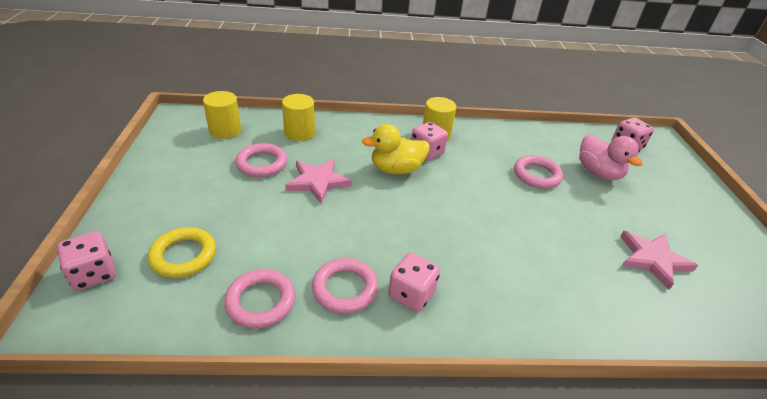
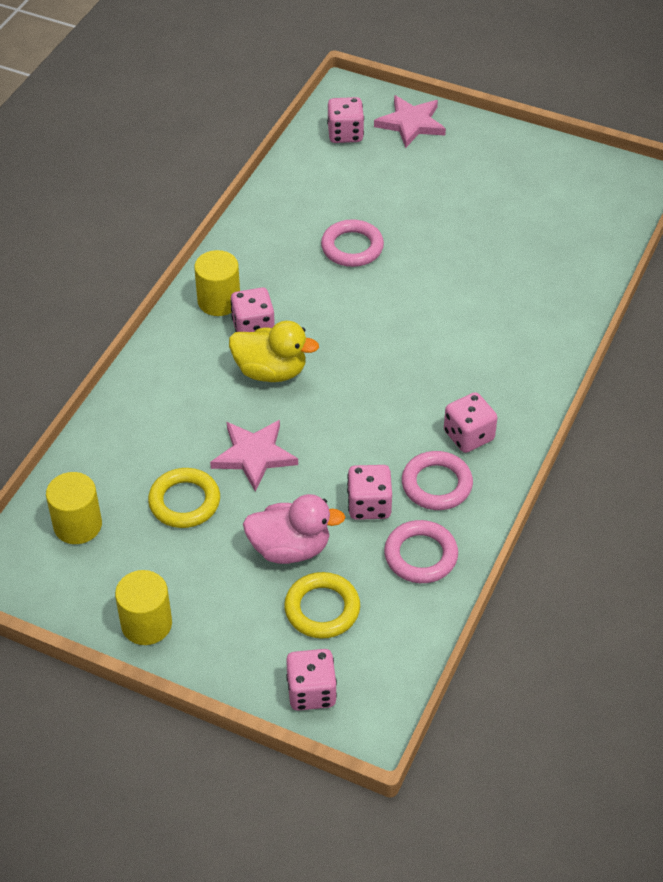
camera: 60 degrees left, 10 degrees up
pink ring [235,143,287,177] -> yellow ring [148,468,220,528]
yellow cylinder [282,94,315,141] -> yellow cylinder moved to [115,570,172,645]
yellow duck [362,124,430,174] -> yellow duck turned 90 degrees counterclockwise [229,321,319,382]
pink duck [579,134,643,180] -> pink duck moved to [243,494,346,564]
pink star [620,231,698,290] -> pink star moved to [374,95,446,148]
none -> pink dice [347,465,392,520]

